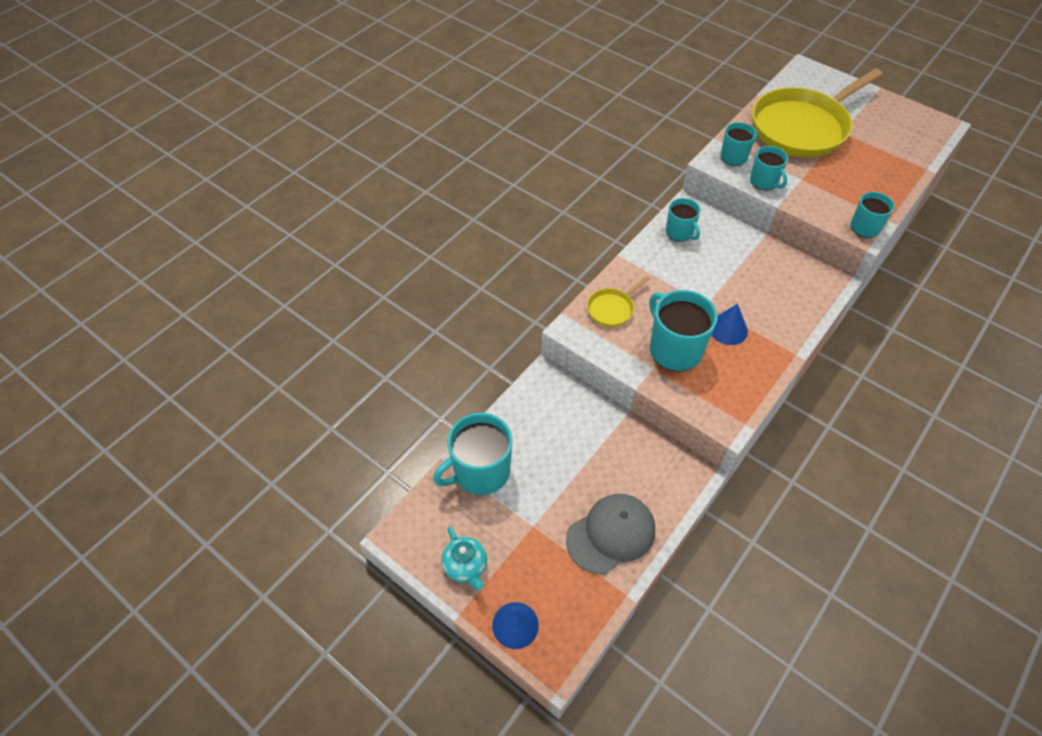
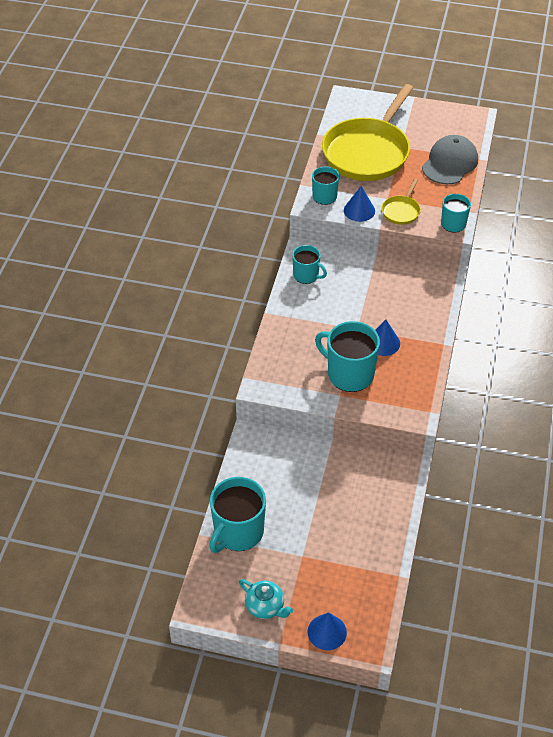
camera: 25 degrees left, 5 degrees down
grey cap [566,494,655,574] -> grey cap moved to [422,135,478,184]
yellow pan [587,276,650,327] -> yellow pan moved to [382,178,421,225]
turquoise mug [750,146,788,190] -> blue cone [344,186,375,222]

